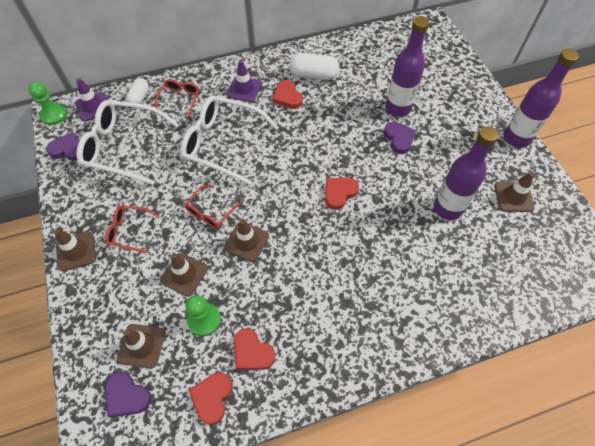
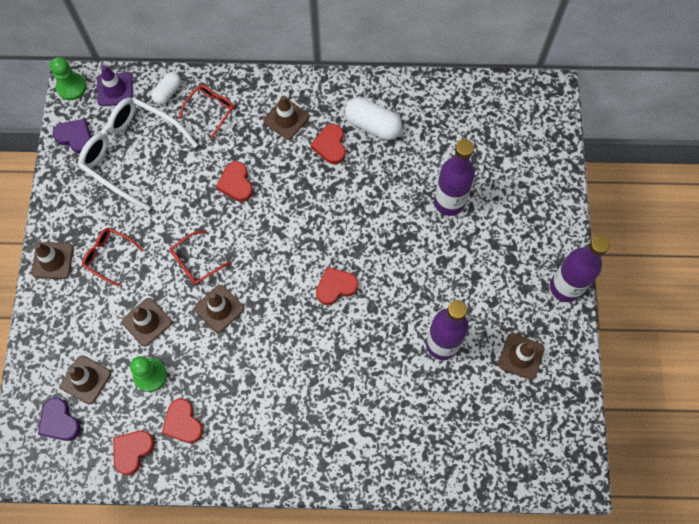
camera: 20 degrees right, 10 degrees up
white glasses [180,96,279,185] -> red heart [216,161,253,202]
purple traffic cone [227,60,262,102] -> brown traffic cone [264,96,309,140]
purple heart [384,122,416,154] -> none

